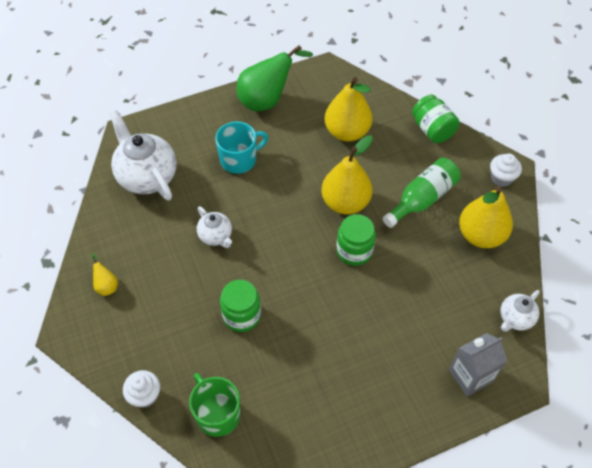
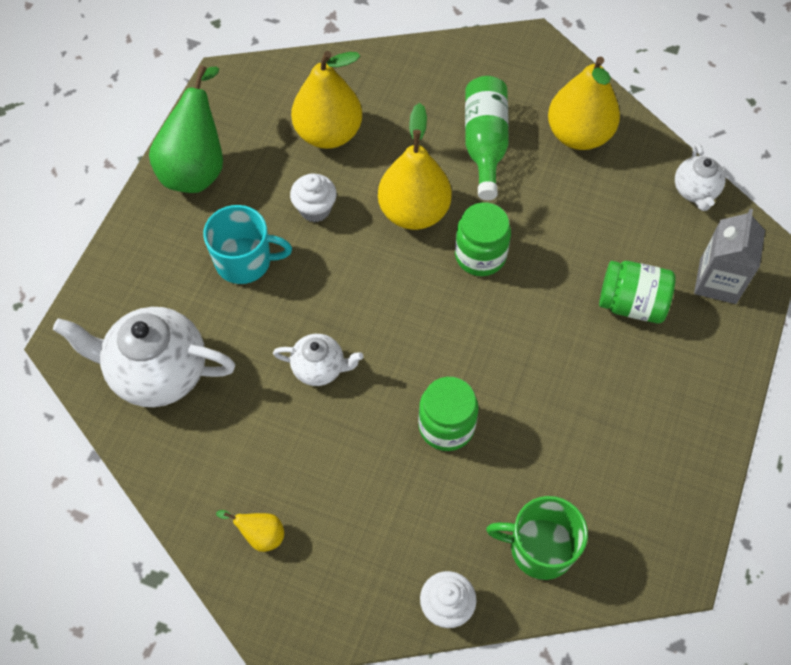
camera: 45 degrees left, 5 degrees up
turquoise mug [215,121,268,174] -> turquoise mug turned 75 degrees clockwise [203,205,292,284]
green jar [412,95,460,143] -> green jar moved to [599,261,675,323]
white cupcake [490,153,522,187] -> white cupcake moved to [290,173,337,222]

